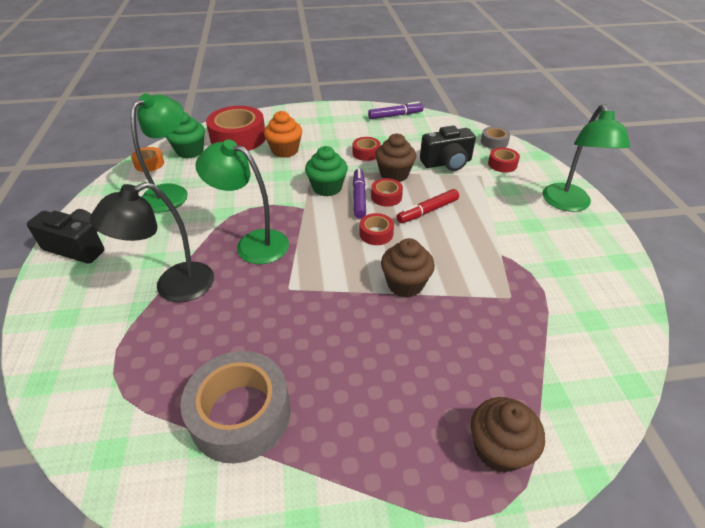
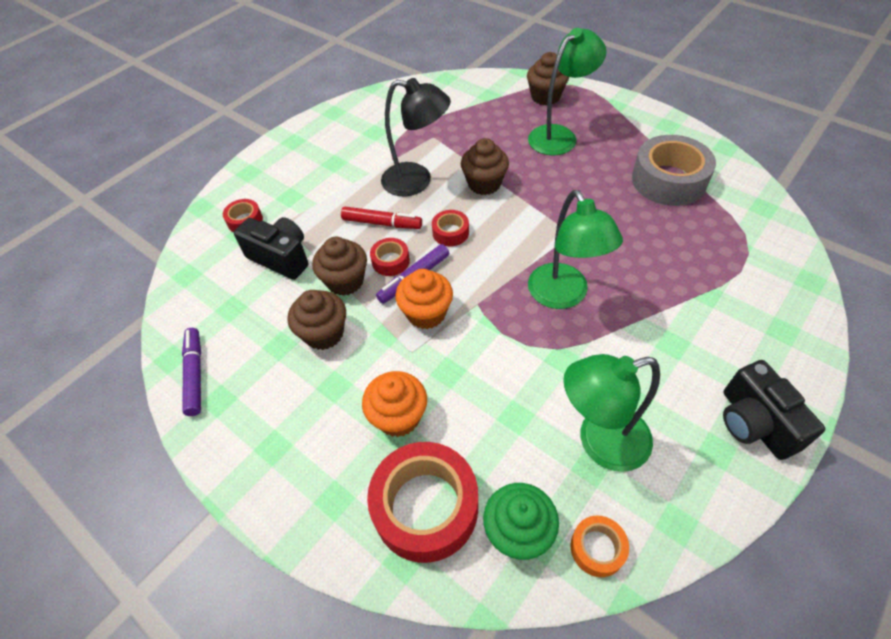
camera: 130 degrees left, 10 degrees up
black lamp [90,182,214,303] -> black lamp moved to [381,78,451,197]
green cupcake [305,146,348,196] -> orange cupcake [395,269,453,329]
red tape [353,137,381,161] -> brown cupcake [288,290,346,350]
purple marker [368,102,424,119] -> purple marker turned 45 degrees clockwise [182,328,201,416]
grey tape [481,126,510,149] -> none
green lamp [543,104,630,212] -> green lamp moved to [528,28,606,155]

